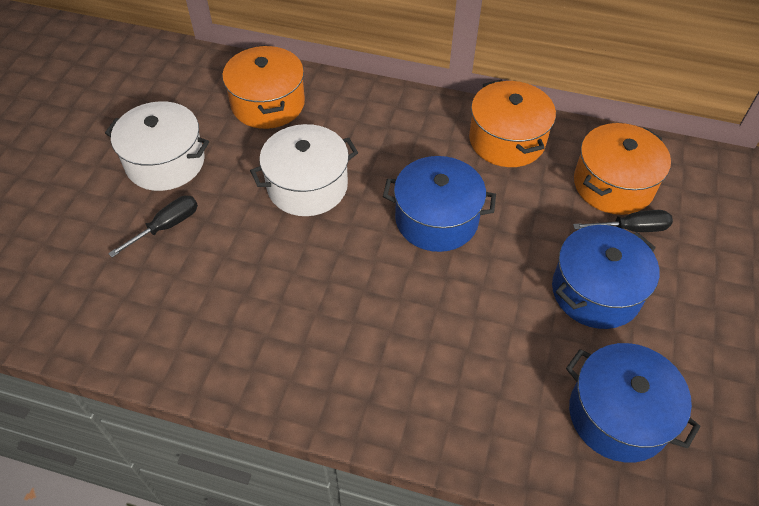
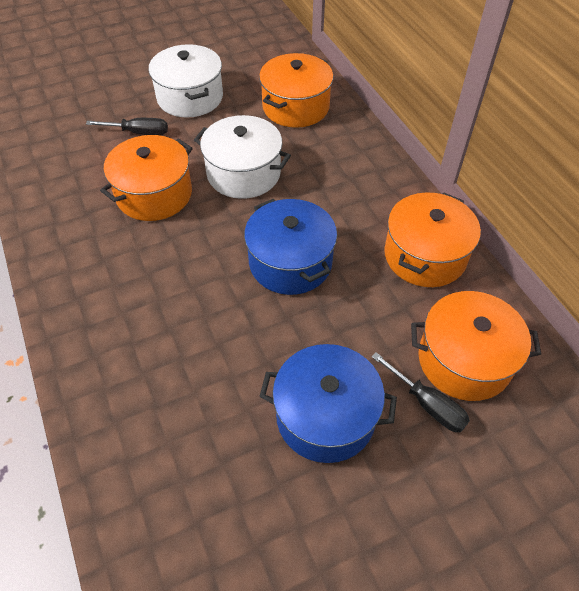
camera: 50 degrees right, 0 degrees up
blue pot [566,343,701,463] -> none
none -> orange pot [100,135,193,221]

